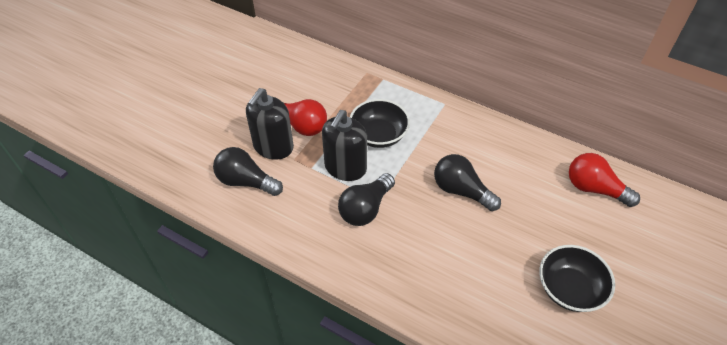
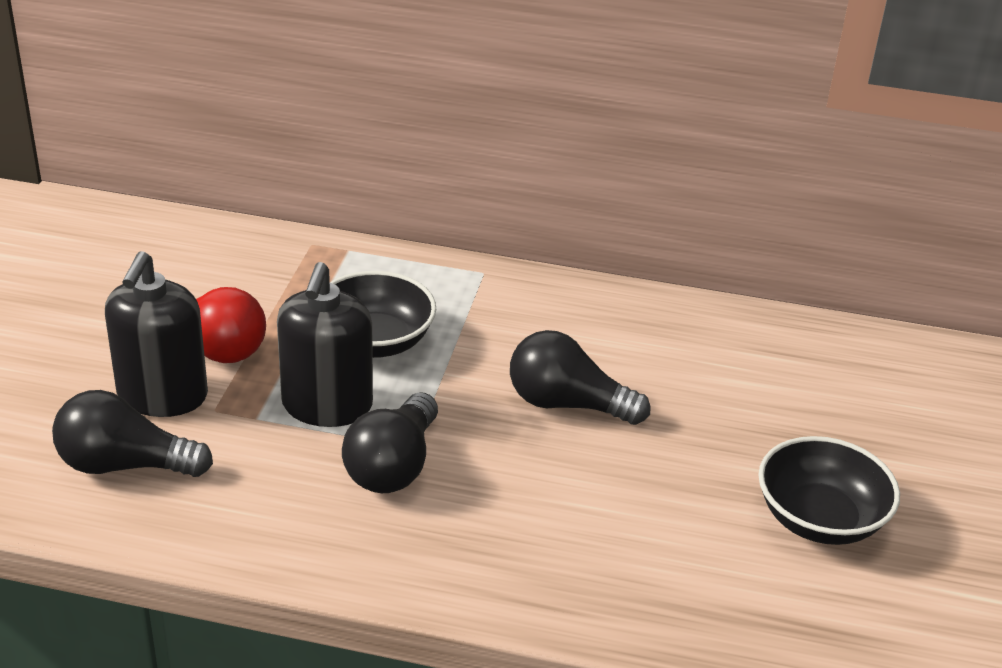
camera: 20 degrees left, 15 degrees down
red light bulb [569,153,640,207] -> none

